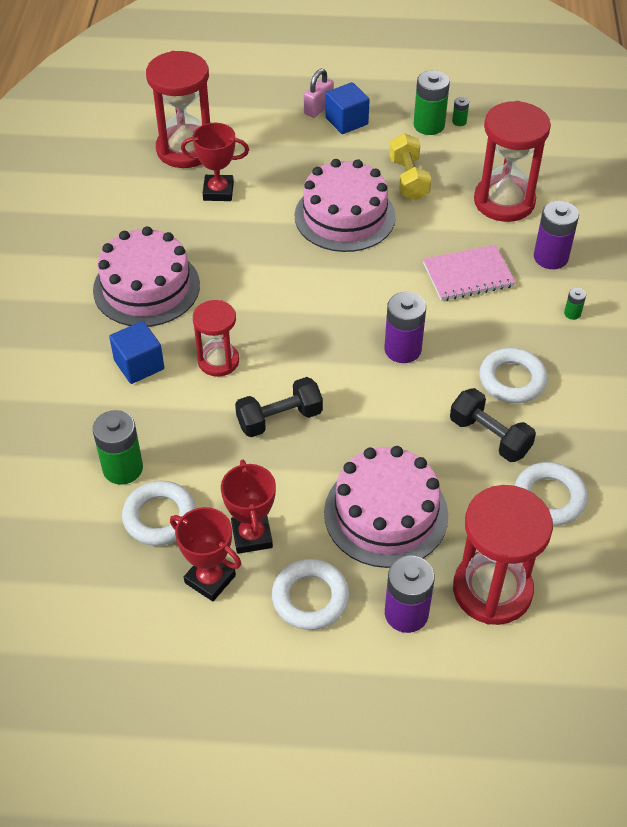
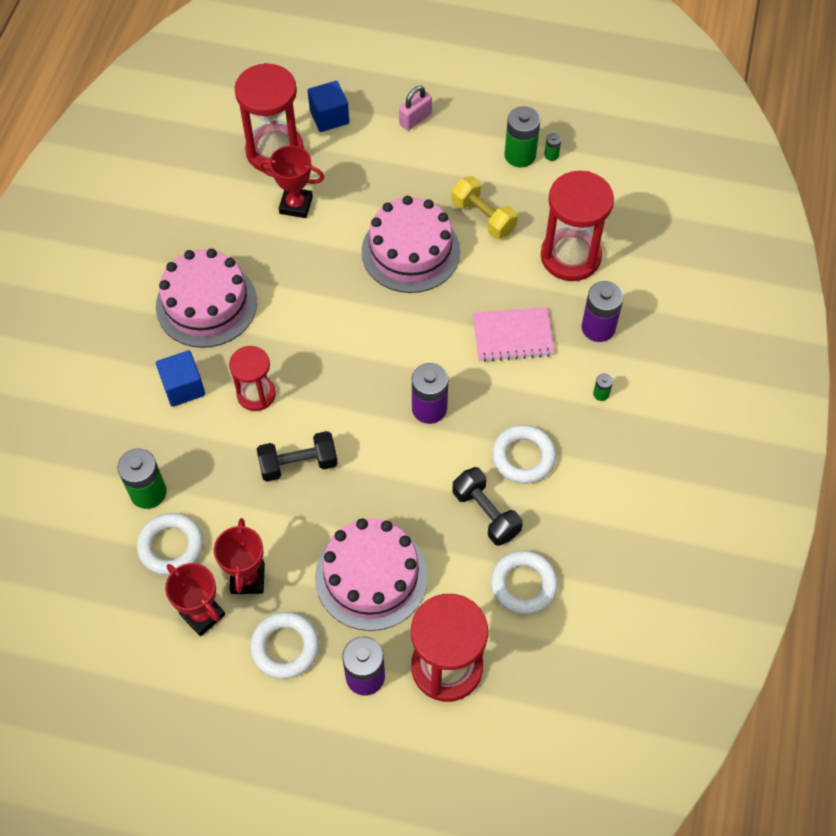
camera: 10 degrees right, 10 degrees up
blue cube [325,82,370,134] -> blue cube moved to [308,81,349,132]
yellow dumbbell [389,133,431,200] -> yellow dumbbell turned 45 degrees counterclockwise [451,176,518,239]

